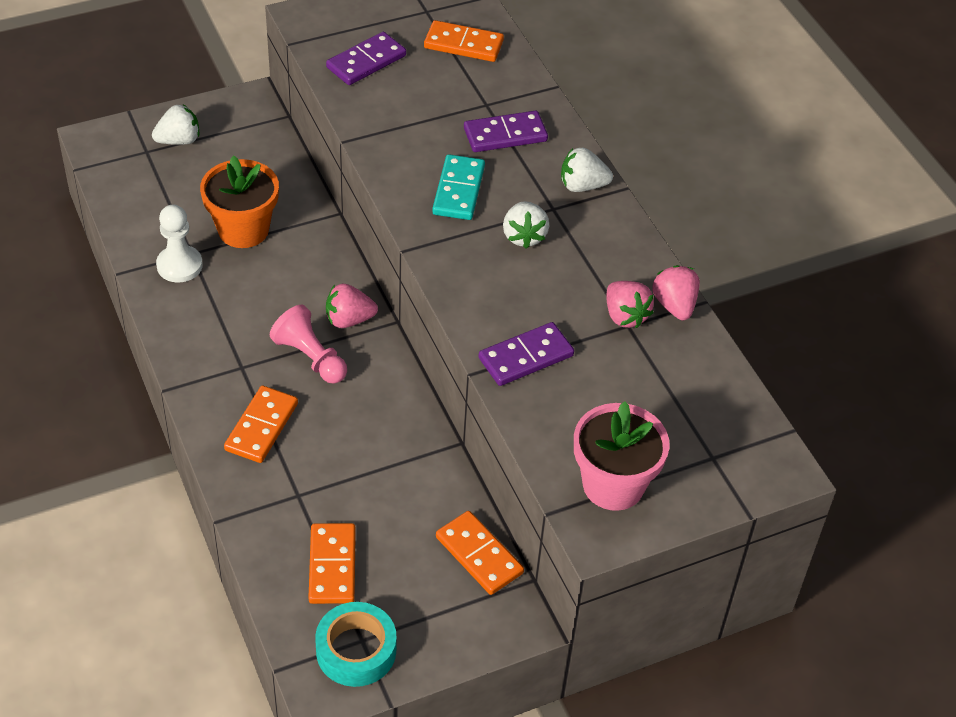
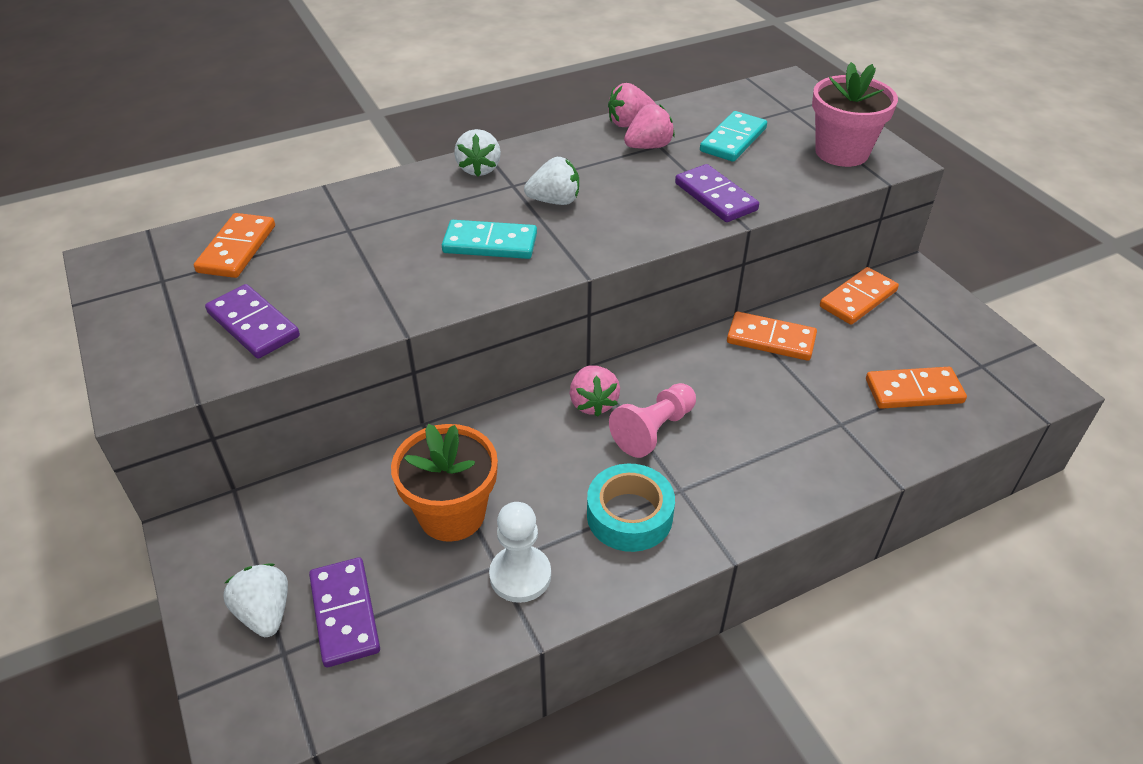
camera: 90 degrees left, 5 degrees down
orange domino [224,386,298,463] -> orange domino moved to [727,312,817,361]
turquoise tape [315,602,397,687] -> turquoise tape moved to [587,464,675,552]
purple domino [464,111,548,152] -> purple domino moved to [309,557,380,667]
none -> turquoise domino [700,111,767,162]

